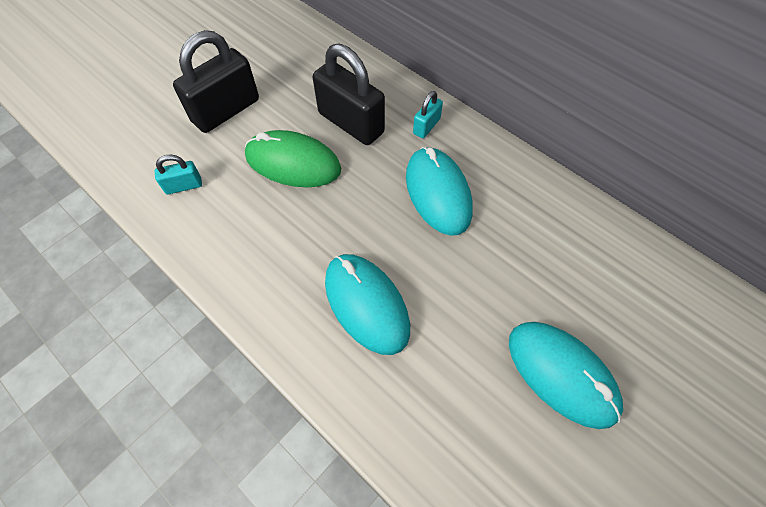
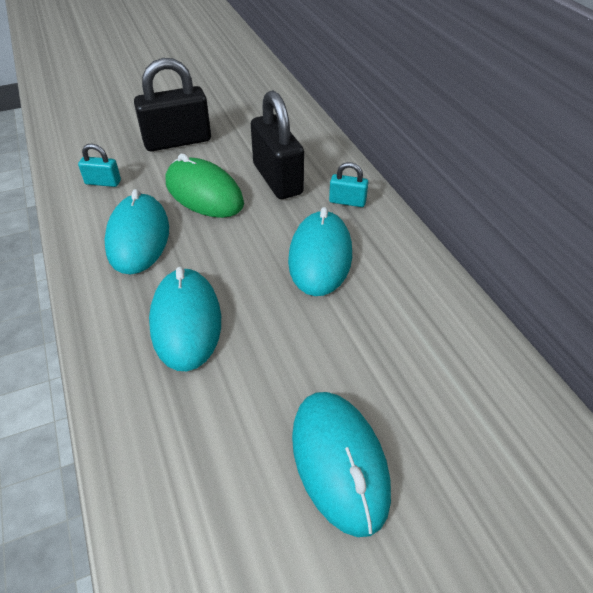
camera: 25 degrees right, 15 degrees down
turquoise padlock [413,91,443,138] -> turquoise padlock turned 45 degrees clockwise [329,162,368,207]
none -> turquoise mouse [104,189,169,274]

